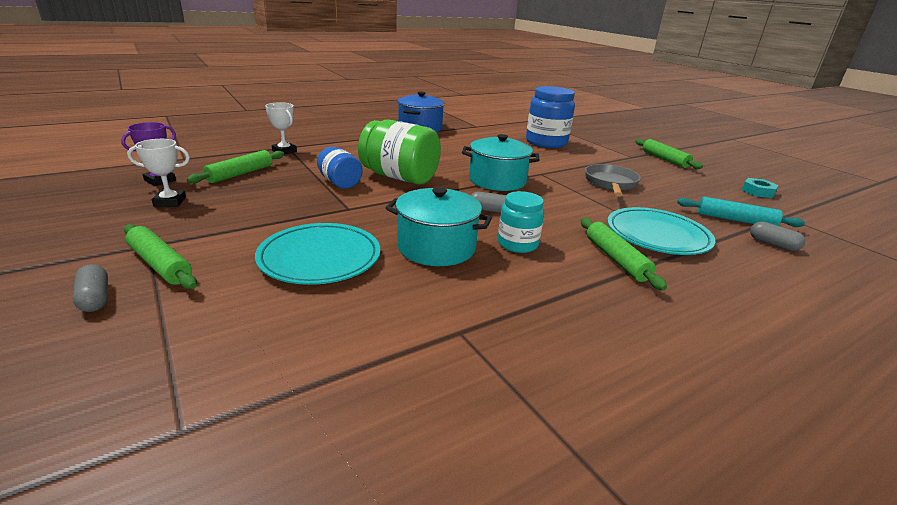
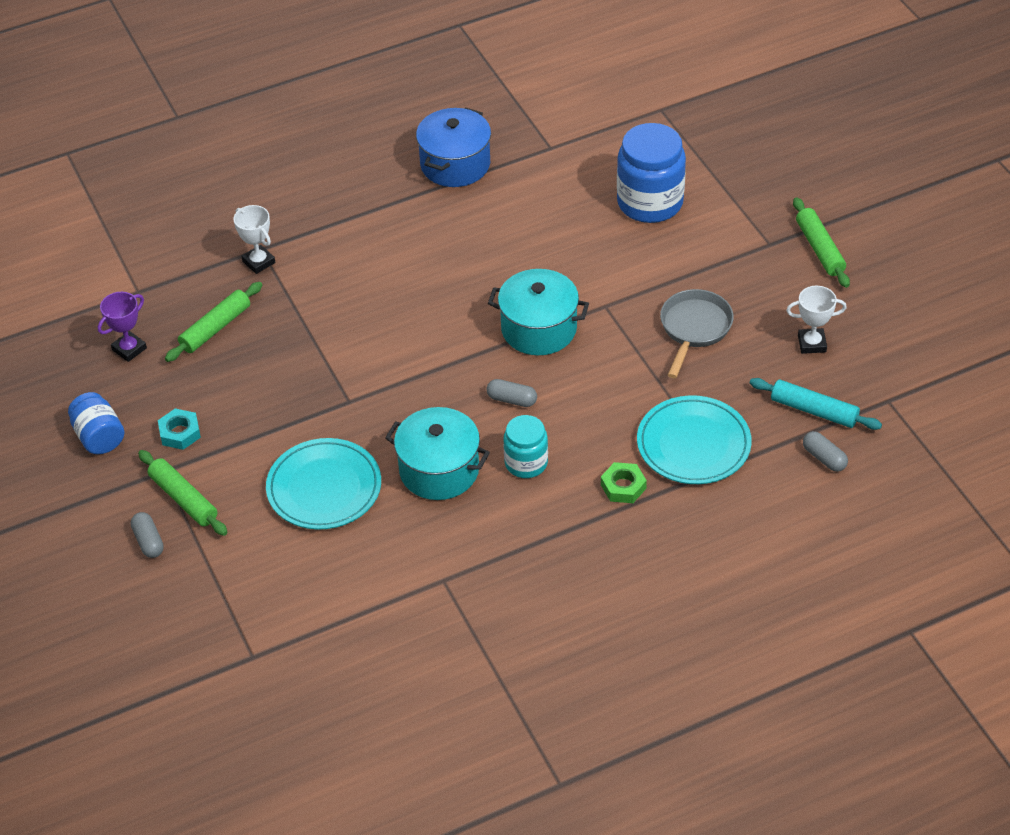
camera: 10 degrees right, 20 degrees up
white trophy [127,139,190,207] -> white trophy moved to [786,286,847,354]
blue jar [317,147,363,189] -> blue jar moved to [68,392,124,454]
green jar [358,120,441,185] -> none
green rolling pin [580,218,667,290] -> green nut [601,462,647,503]
turquoise nut [742,178,779,198] -> turquoise nut moved to [158,408,201,450]

